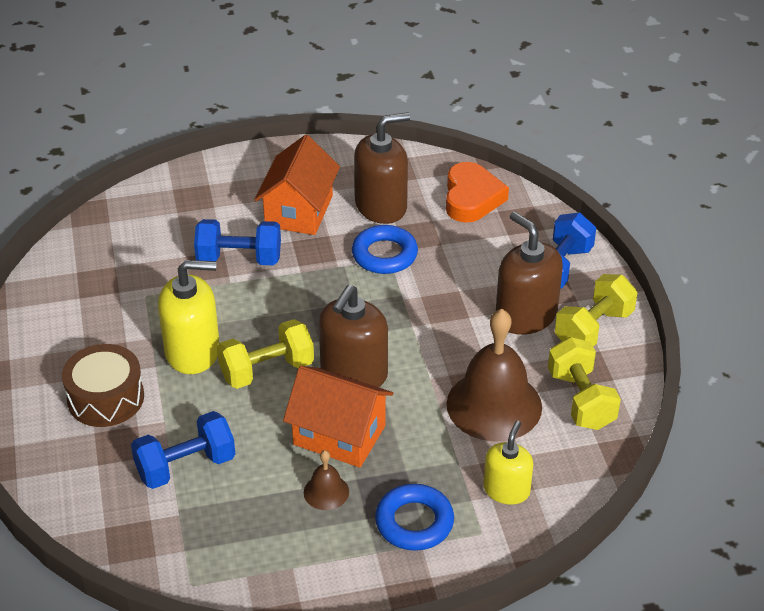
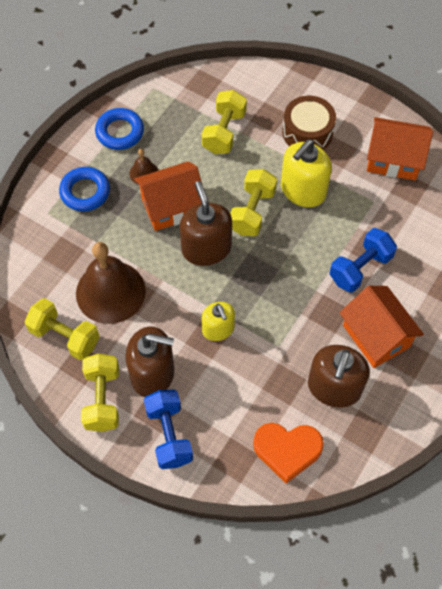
camera: 135 degrees right, 20 degrees up
blue dumbbell [131,411,235,489] -> yellow dumbbell [202,90,247,154]
blue ring [352,225,418,274] -> blue ring moved to [95,108,144,150]
orange heart [446,162,509,223] -> orange heart turned 45 degrees counterclockwise [253,423,324,483]
yellow soap dispenser [483,421,533,505] -> yellow soap dispenser moved to [201,302,235,341]
none -> orange house [367,117,433,180]

